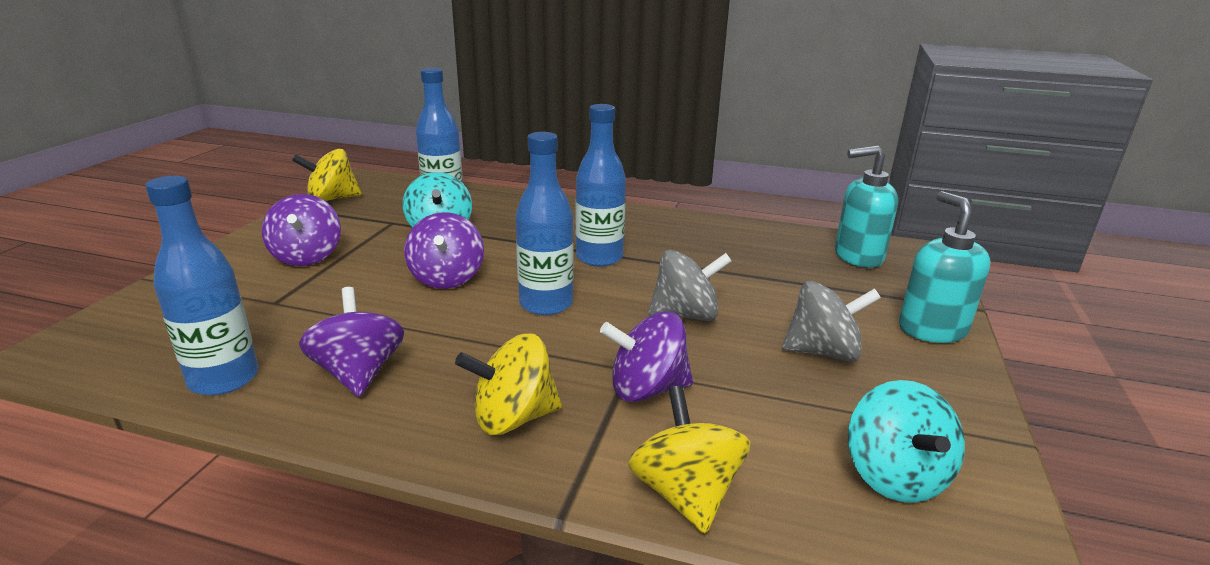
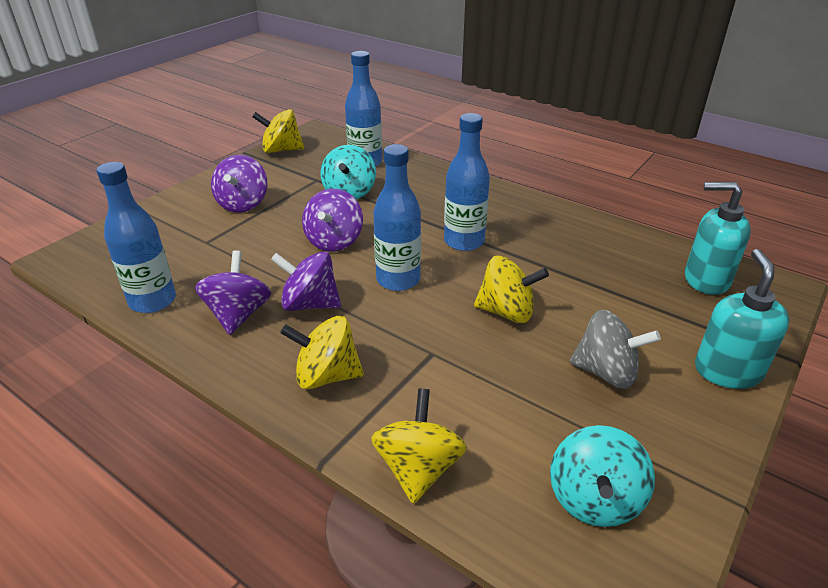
camera: 20 degrees right, 10 degrees up
purple spinning top [600,311,693,402] -> purple spinning top moved to [271,251,341,311]
grey spinning top [648,250,732,321] -> yellow spinning top [474,255,549,323]

